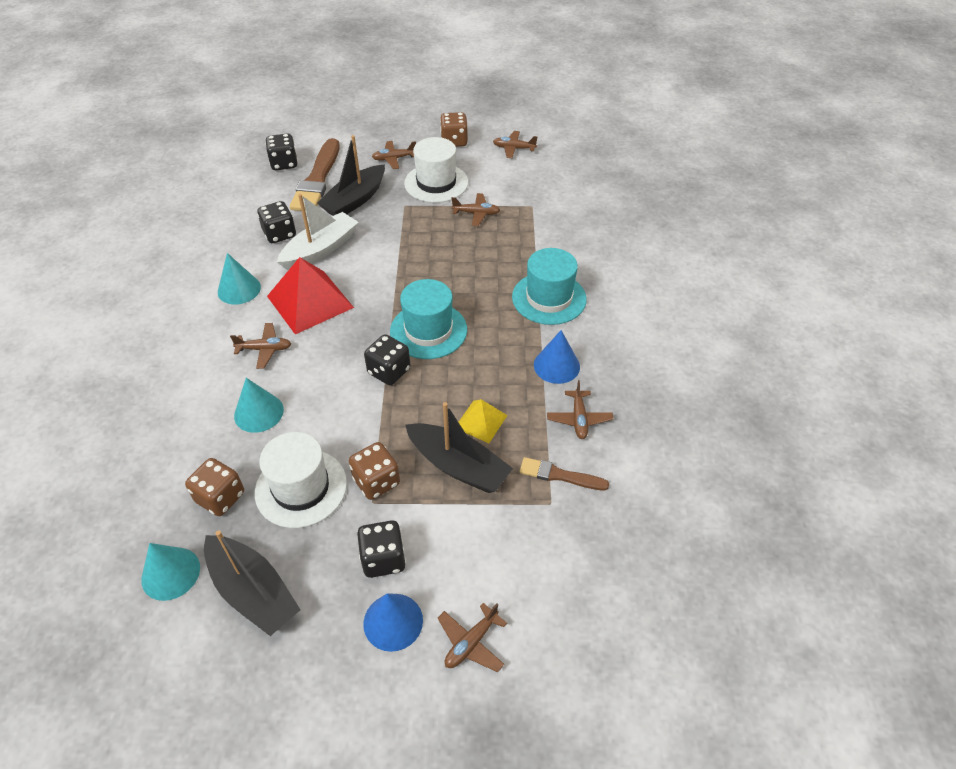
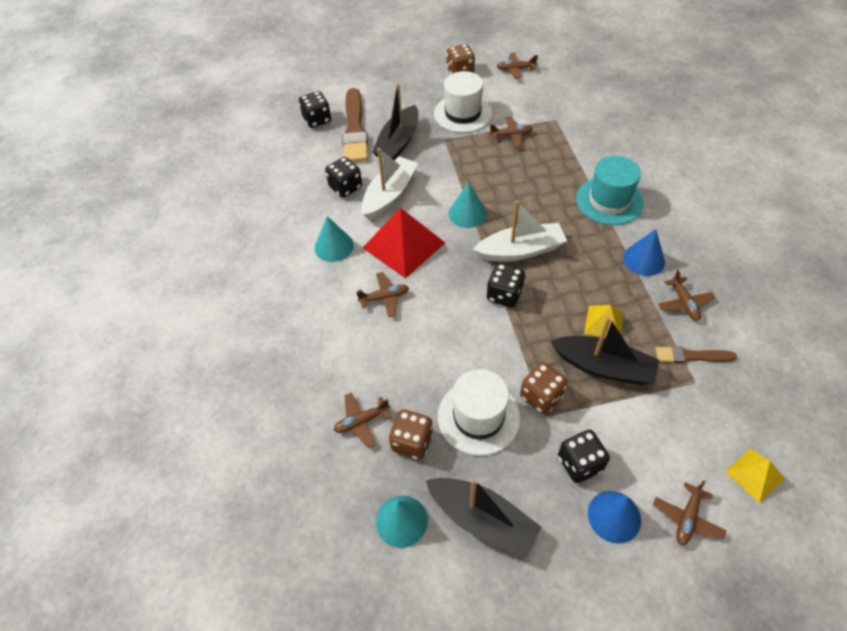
camera: 10 degrees left, 5 degrees up
turquoise cone [234,378,284,433] -> turquoise cone moved to [449,182,487,228]
brown plane [372,141,416,169] -> brown plane moved to [334,392,392,448]
turquoise hat [390,279,467,359] -> white boat [473,200,567,261]
none -> yellow pyramid [725,448,785,504]

